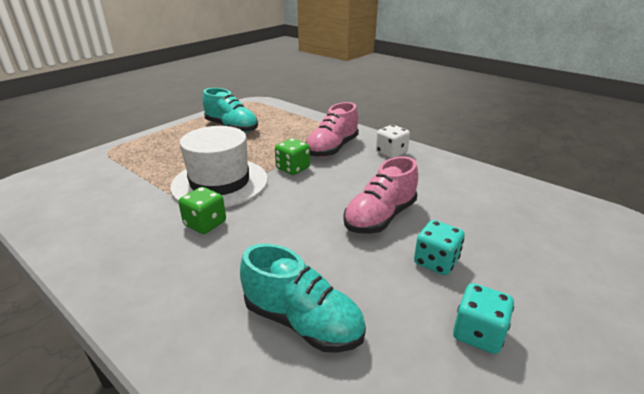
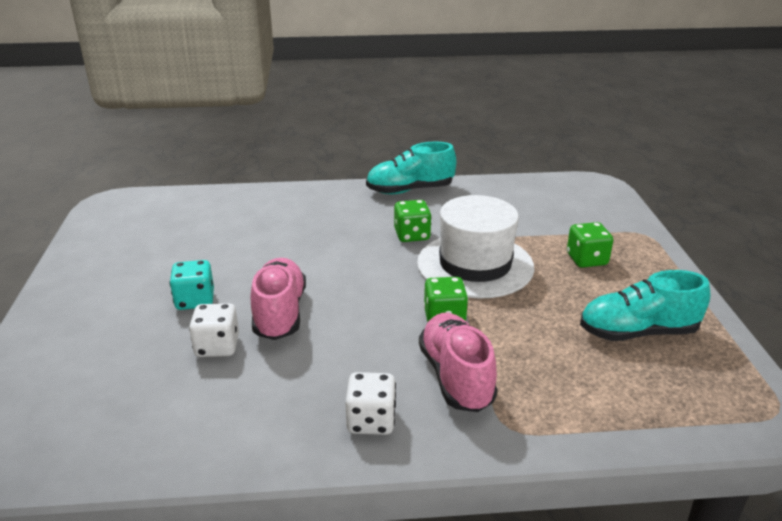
camera: 135 degrees right, 0 degrees up
turquoise shoe [240,244,366,353] -> turquoise shoe moved to [366,142,456,194]
turquoise dice [453,283,514,354] -> none
none -> white dice [189,303,239,357]
none -> green dice [567,222,613,268]

